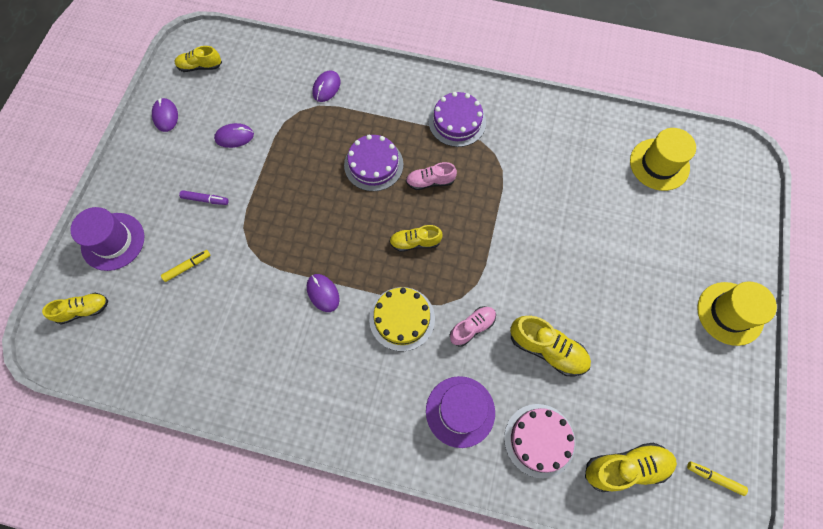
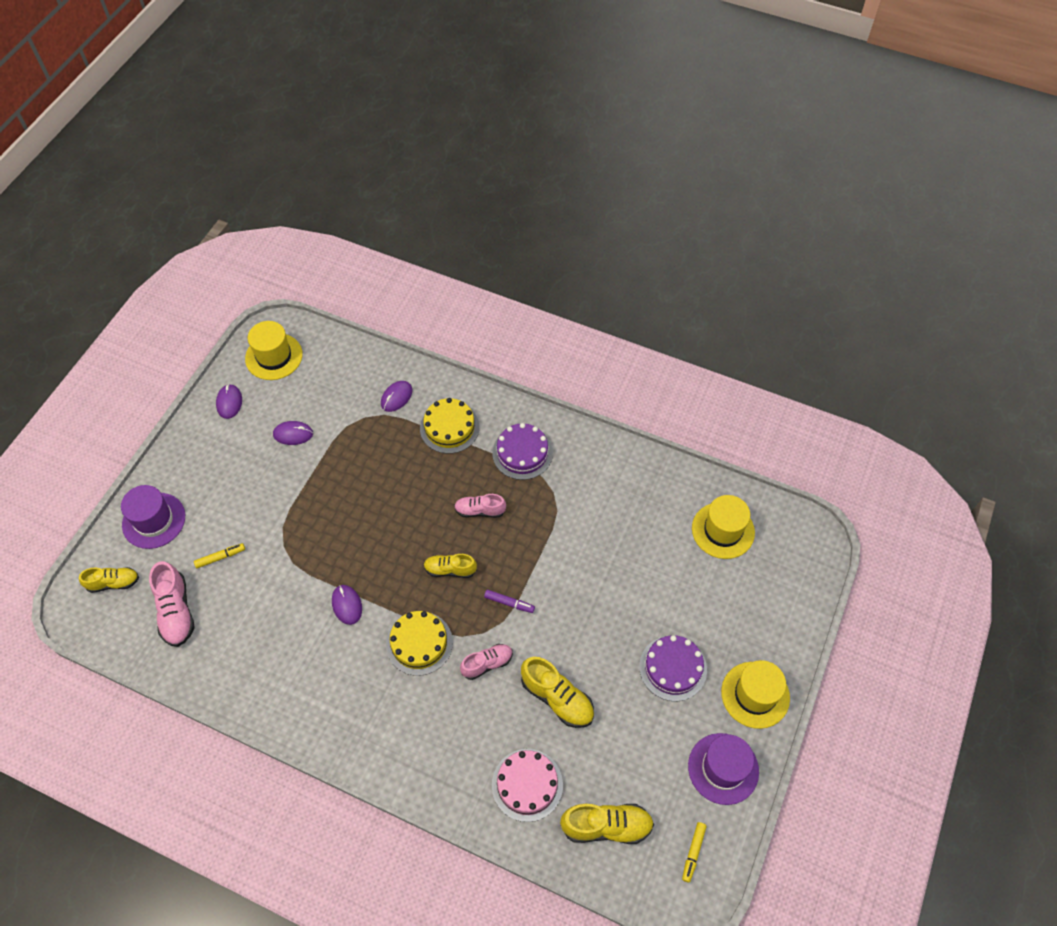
camera: 10 degrees right, 10 degrees down
yellow shoe [175,46,222,72] -> yellow hat [245,321,303,380]
purple marker [179,190,229,205] -> purple marker moved to [484,590,535,613]
purple cake [344,135,403,191] -> purple cake moved to [639,635,707,701]
purple hat [426,376,495,448] -> purple hat moved to [688,733,759,805]
yellow marker [687,461,748,496] -> yellow marker turned 105 degrees counterclockwise [682,822,707,883]
none -> pink shoe [149,561,195,647]
none -> yellow cake [420,398,479,454]

